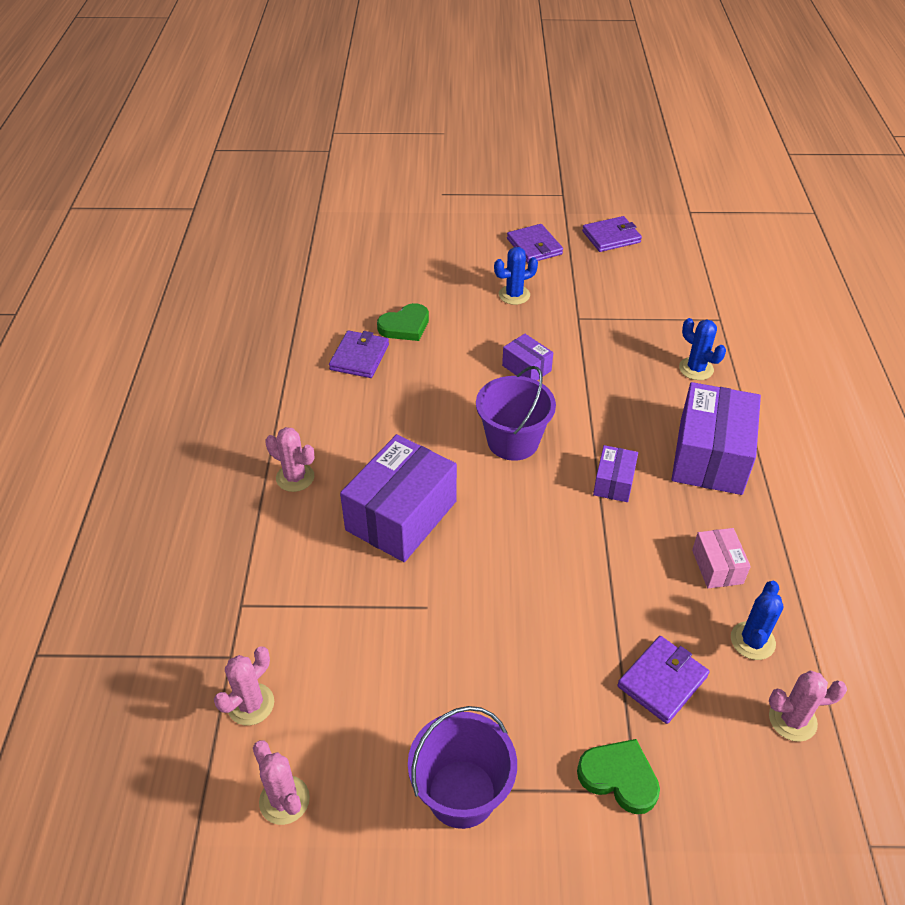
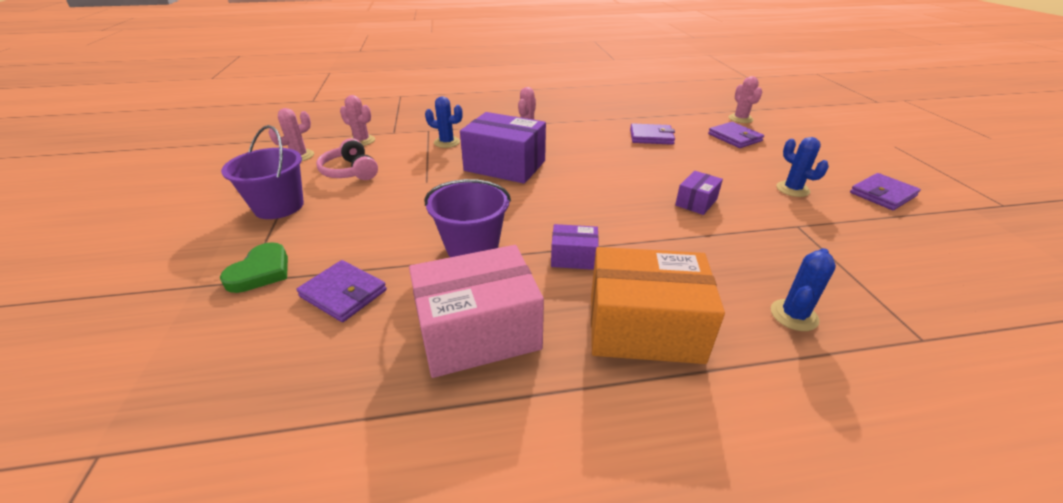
camera: 80 degrees right, 10 degrees down
green heart [377,303,429,341] -> none
purple bucket [476,366,556,461] -> purple bucket moved to [424,179,511,257]
purple wallet [582,216,642,252] -> purple wallet moved to [708,122,764,148]
purple box [672,382,761,495] -> orange box [591,247,725,364]
pink box [692,528,751,589] -> pink box [409,245,544,378], size x2.02
blue cactus [731,581,784,660] -> blue cactus moved to [425,96,463,148]
pink cactus [769,671,847,742] -> pink cactus moved to [729,76,762,123]
none -> pink headphones [316,138,378,180]

